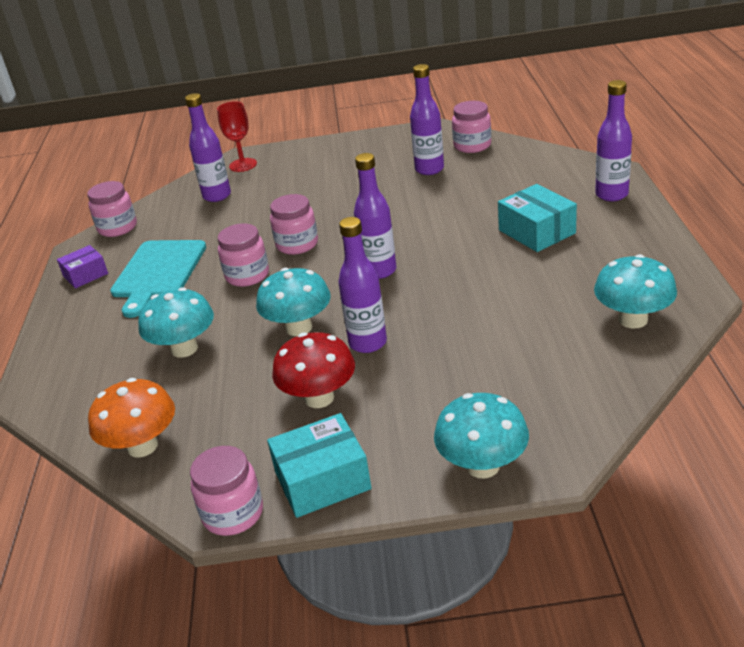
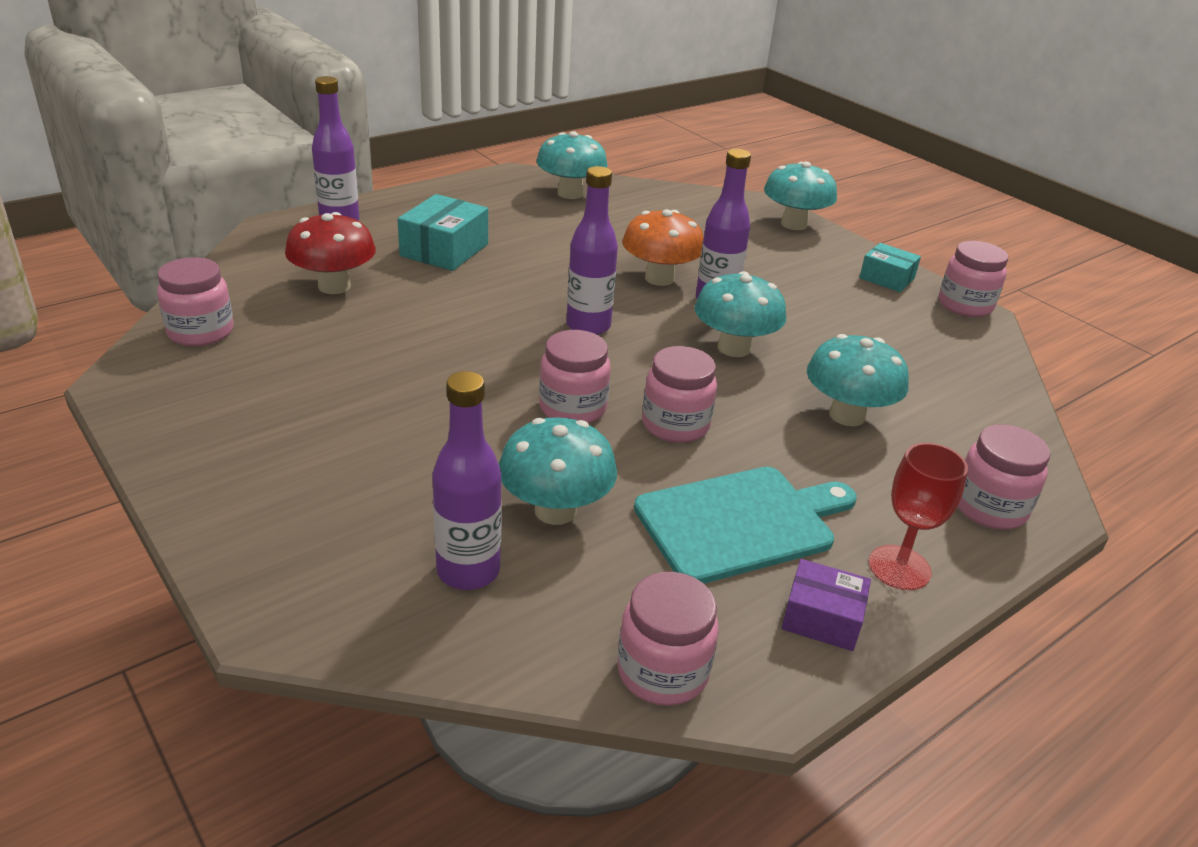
camera: 130 degrees left, 0 degrees up
orange mushroom [88,378,175,458] -> orange mushroom moved to [622,209,704,286]
red goblet [217,101,257,172] -> red goblet moved to [868,443,968,590]
turquoise box [267,413,372,518] -> turquoise box [859,243,921,292], size x0.64
red mushroom [272,332,355,408] -> red mushroom moved to [285,212,376,294]
purple bottle [410,64,444,175] -> none
none -> turquoise mushroom [499,417,617,525]
none -> pink jar [957,425,1050,530]

